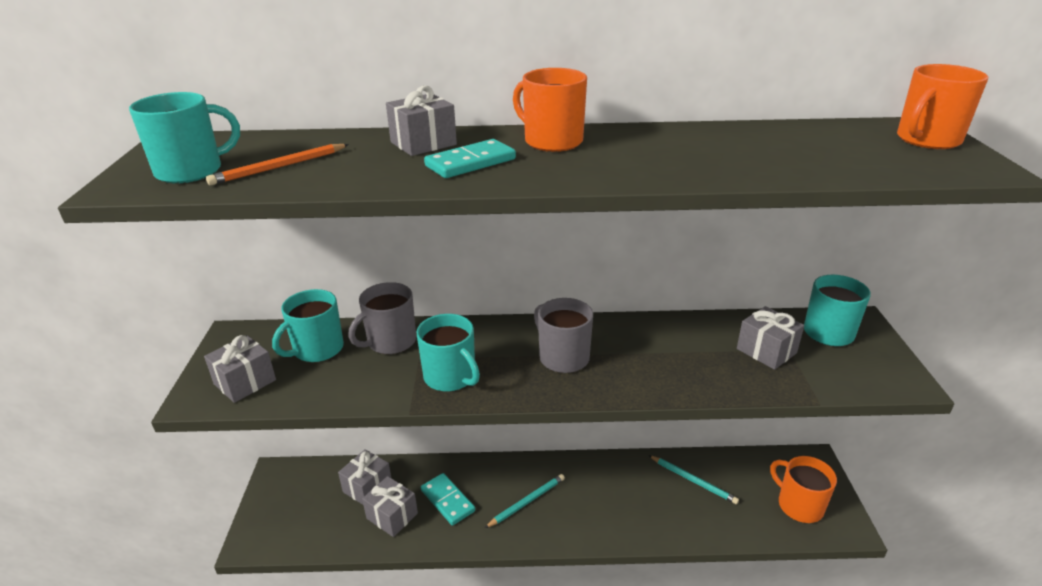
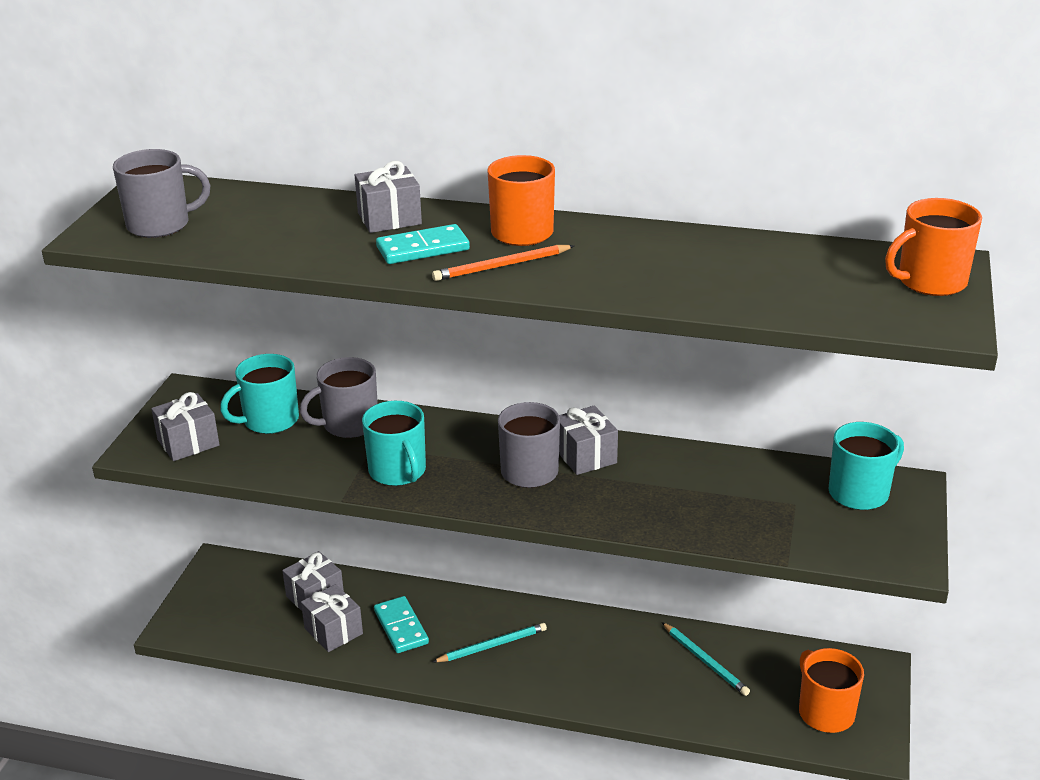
camera: 15 degrees right, 0 degrees up
turquoise mug [129,92,240,184] -> grey mug [113,149,211,238]
orange pencil [206,144,349,185] -> orange pencil moved to [432,245,574,281]
grey gift [737,306,804,370] -> grey gift moved to [559,405,618,475]

